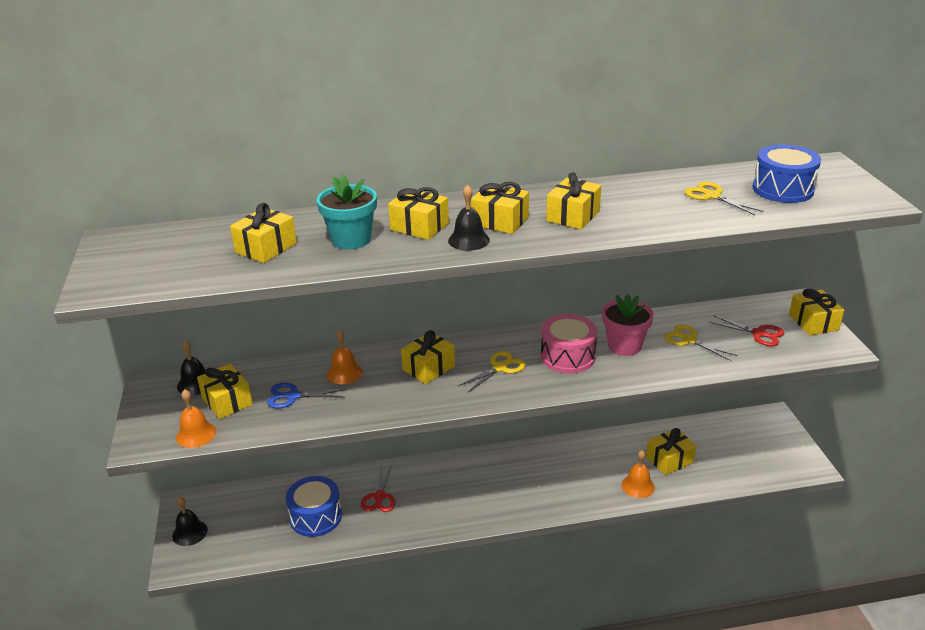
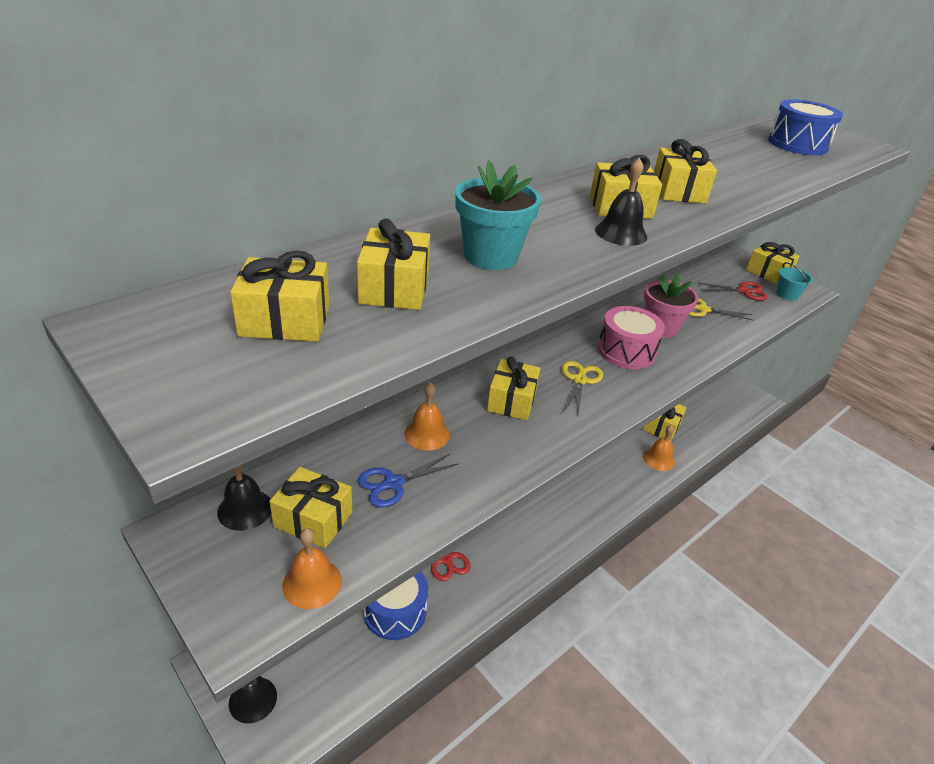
camera: 35 degrees left, 5 degrees up
yellow gift [388,187,449,240] -> yellow gift moved to [230,251,329,342]
yellow scissors [684,182,764,215] -> none
none -> turquoise bucket [776,262,813,301]

